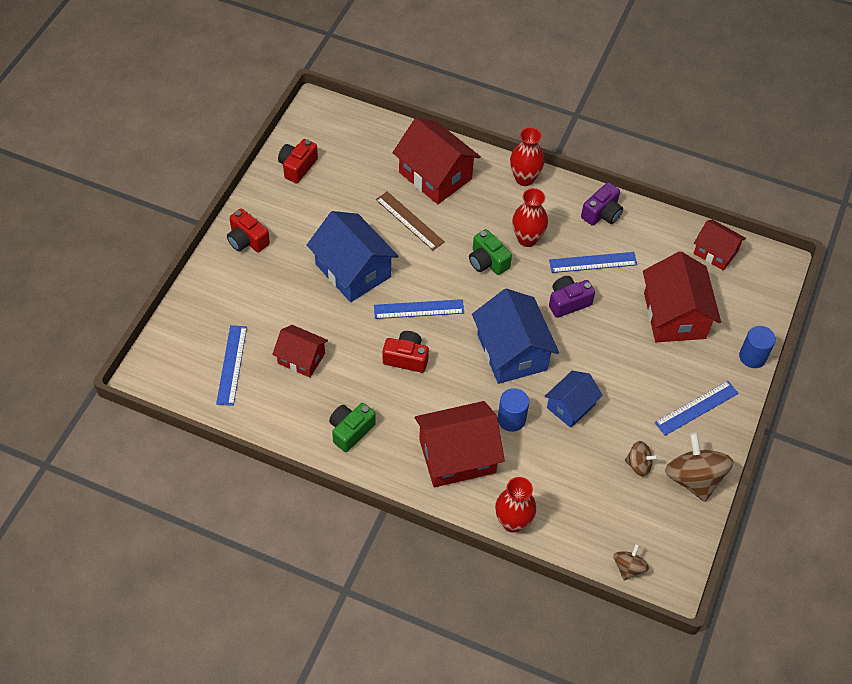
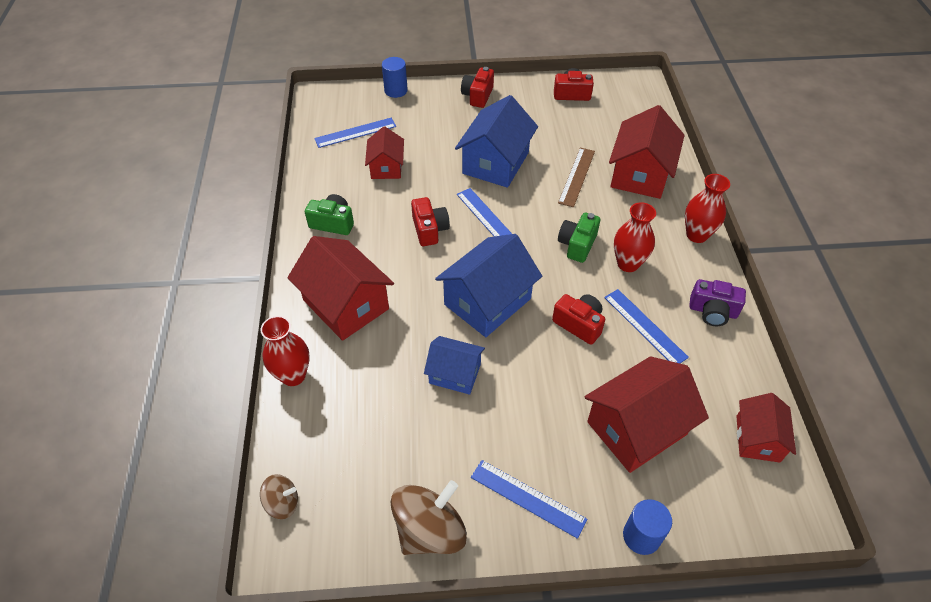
camera: 65 degrees right, 5 degrees down
blue cylinder [498,388,529,432] -> blue cylinder moved to [382,57,408,98]
purple camera [549,276,595,318] -> red camera [552,294,605,345]
brown spinning top [625,441,658,476] -> none

